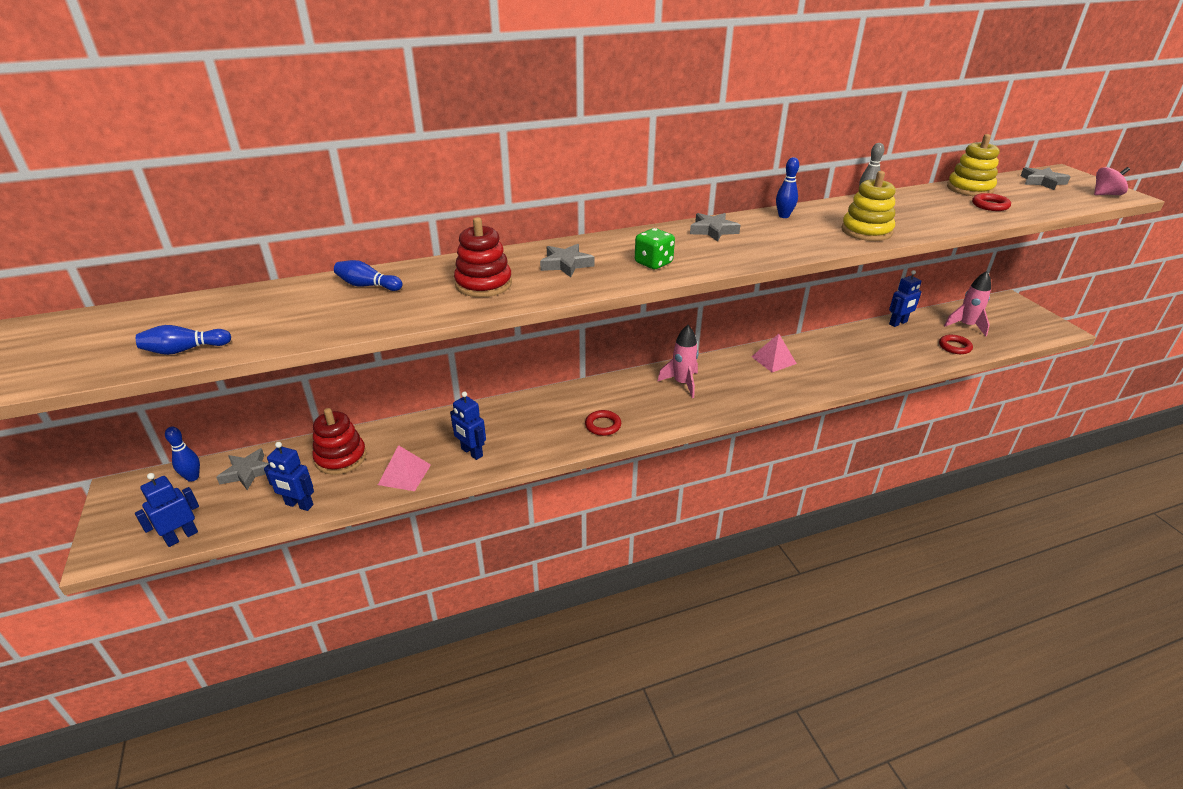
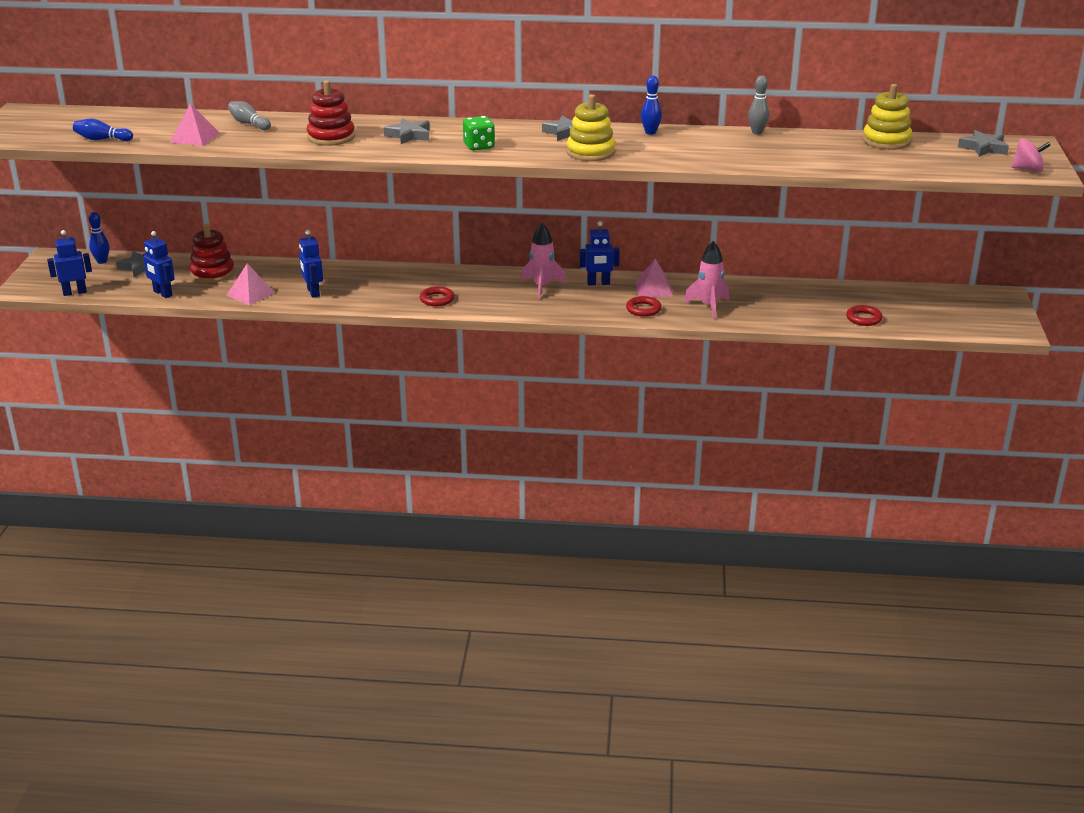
camera: 25 degrees right, 5 degrees down
blue bowling pin [334,260,403,291] -> grey bowling pin [228,101,271,130]
yellow stacking toy [841,171,895,241] -> yellow stacking toy moved to [567,94,615,161]
blue robot [889,270,922,327] -> blue robot moved to [579,221,620,286]
pink rocket [944,271,991,336] -> pink rocket moved to [684,241,729,319]
red ring [972,193,1011,211] -> red ring moved to [626,296,662,317]
none -> pink pyramid [170,103,220,146]

